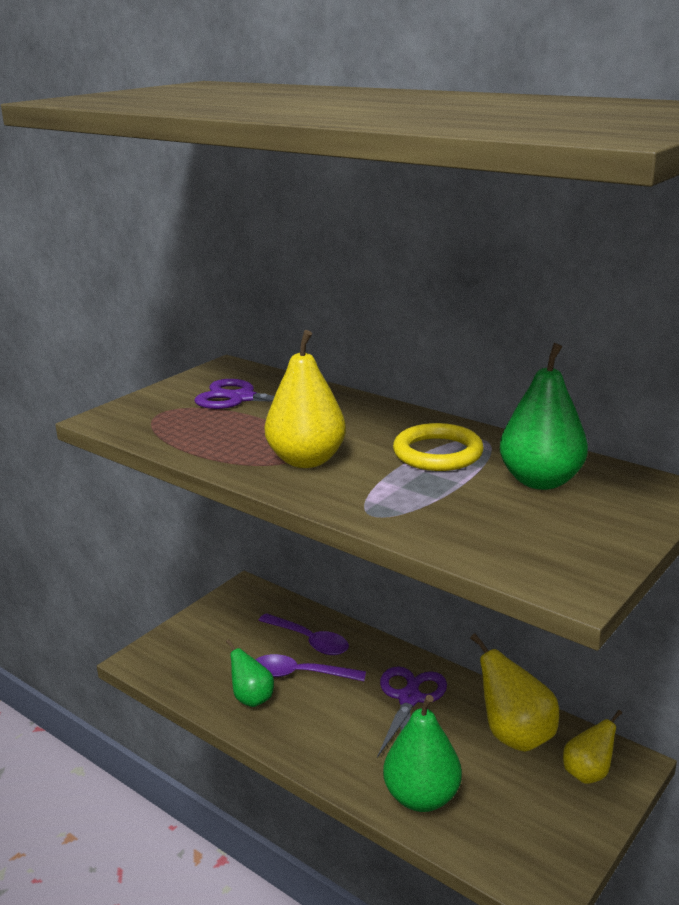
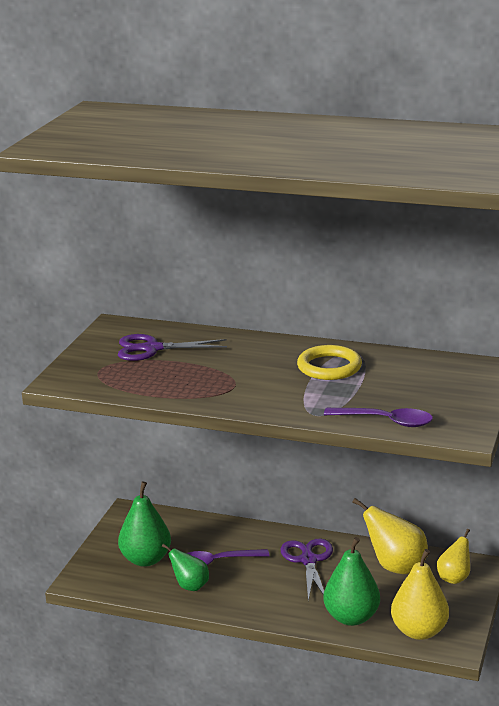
camera: 20 degrees left, 0 degrees up
purple spoon [258,613,349,655] -> purple spoon moved to [324,408,433,427]
yellow pear [265,330,346,468] -> yellow pear moved to [391,549,449,640]
green pear [500,343,588,490] -> green pear moved to [118,481,171,567]

